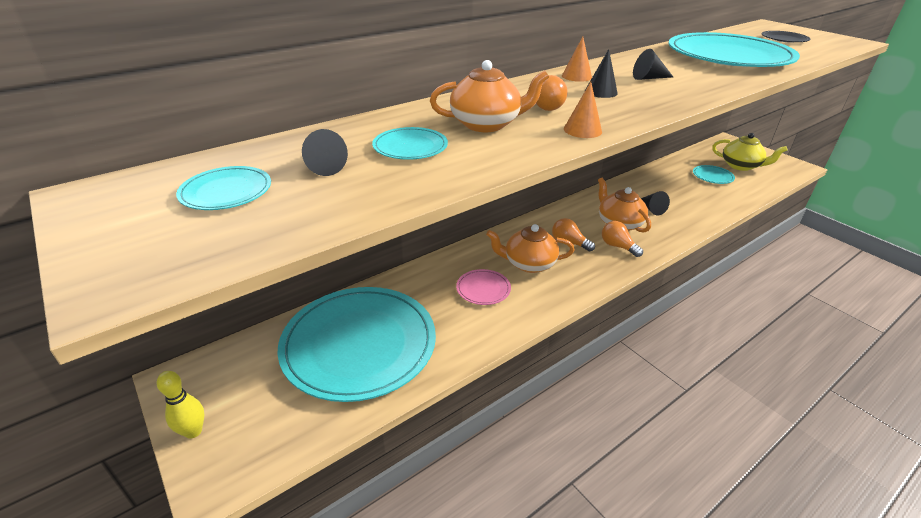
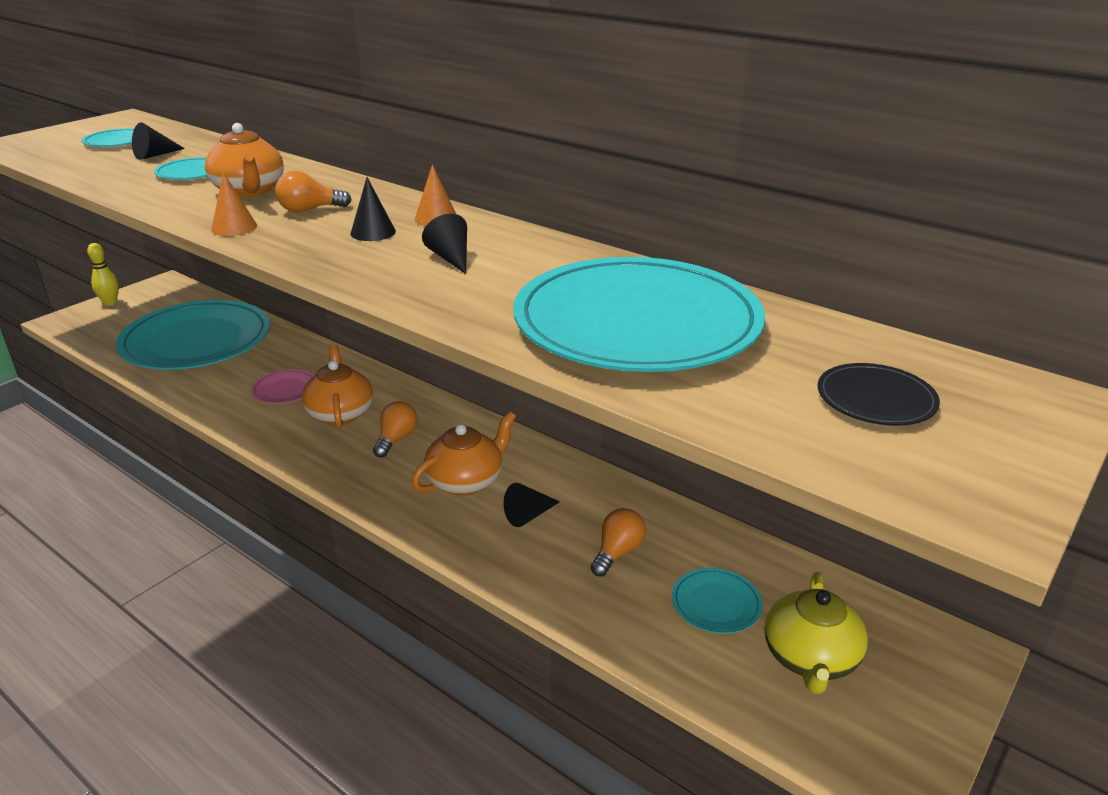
camera: 75 degrees right, 5 degrees down
orange light bulb [602,221,643,257] -> orange light bulb moved to [591,508,646,576]

